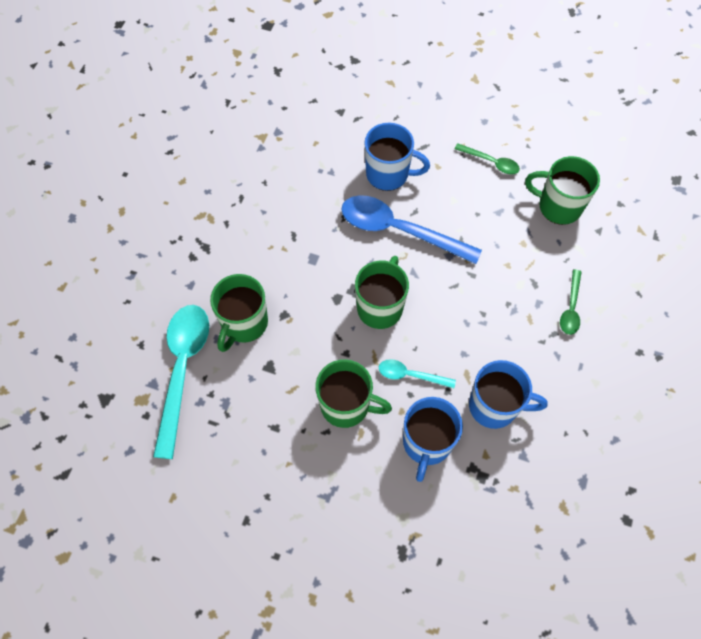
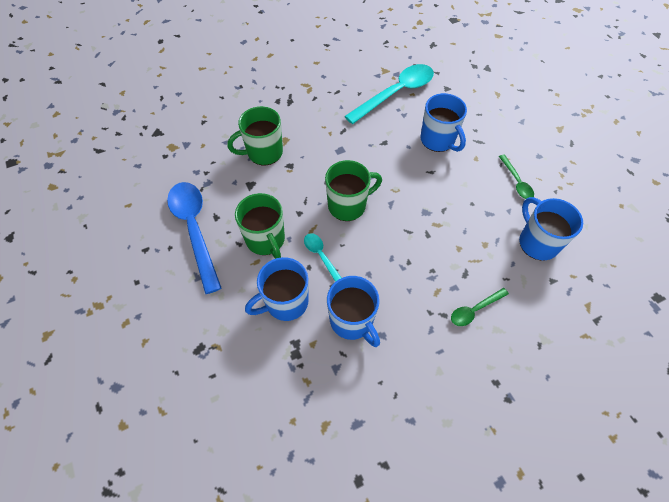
camera: 45 degrees right, 5 degrees down
turquoise spoon [153,305,209,459] -> turquoise spoon moved to [345,64,434,124]
blue spoon [341,195,482,264] -> blue spoon moved to [167,182,222,294]
green mug [525,156,600,225] -> blue mug [519,197,583,260]

